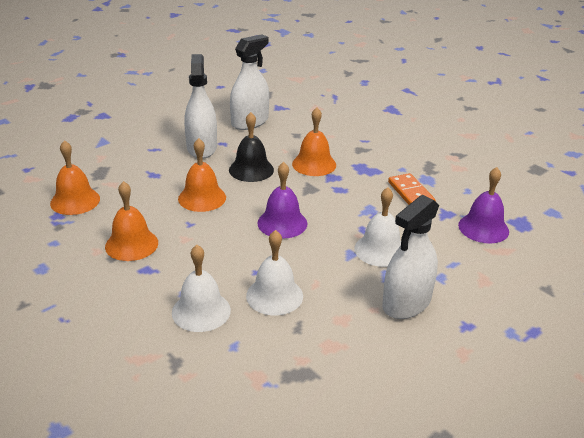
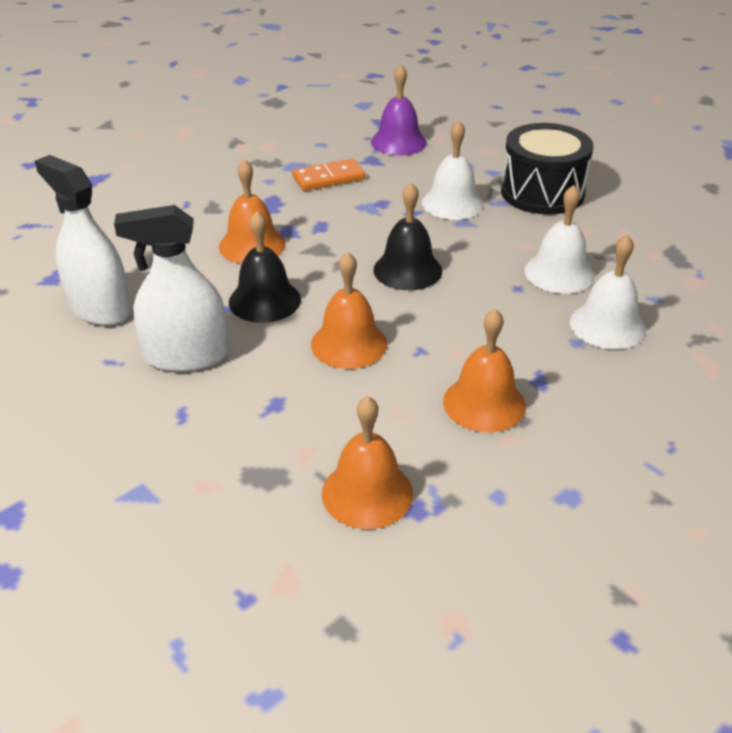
camera: 90 degrees left, 5 degrees up
purple bell [257,162,307,239] -> black bell [373,182,442,290]
white spray bottle [382,195,439,319] -> black drum [501,123,593,215]

